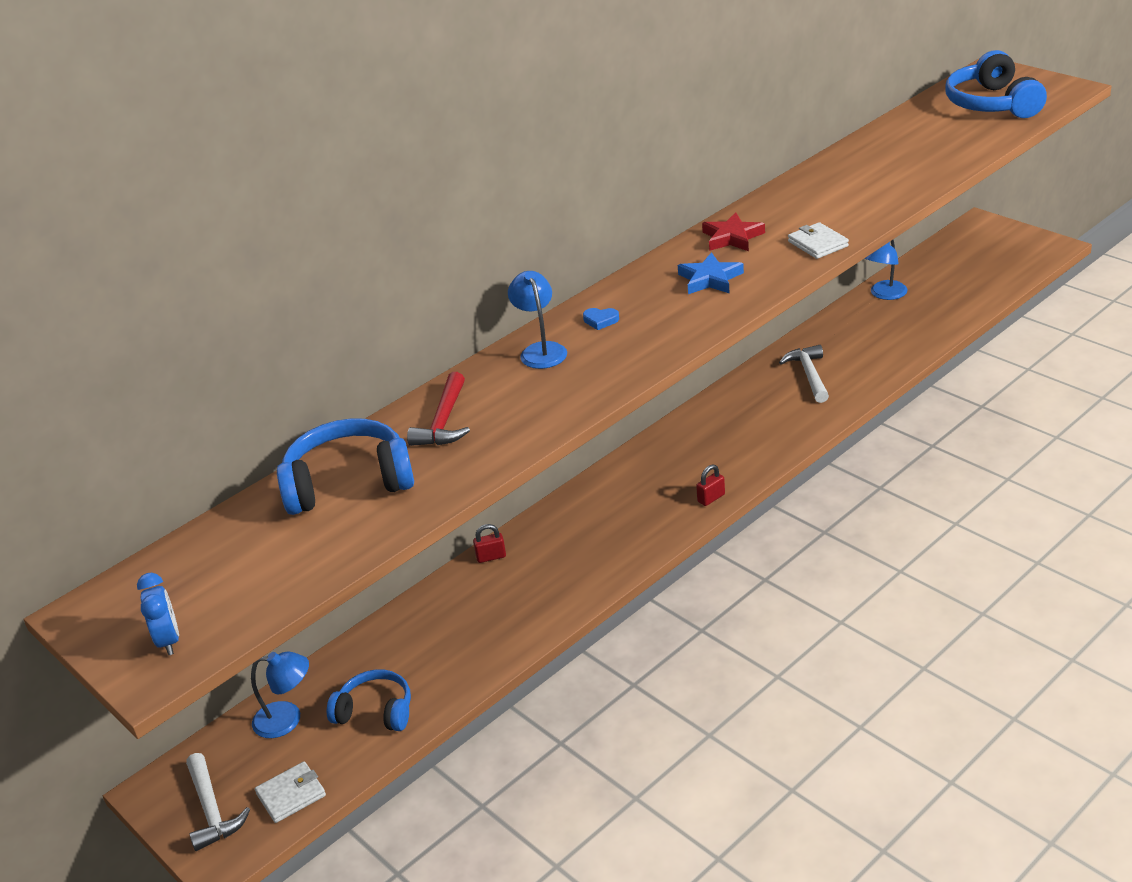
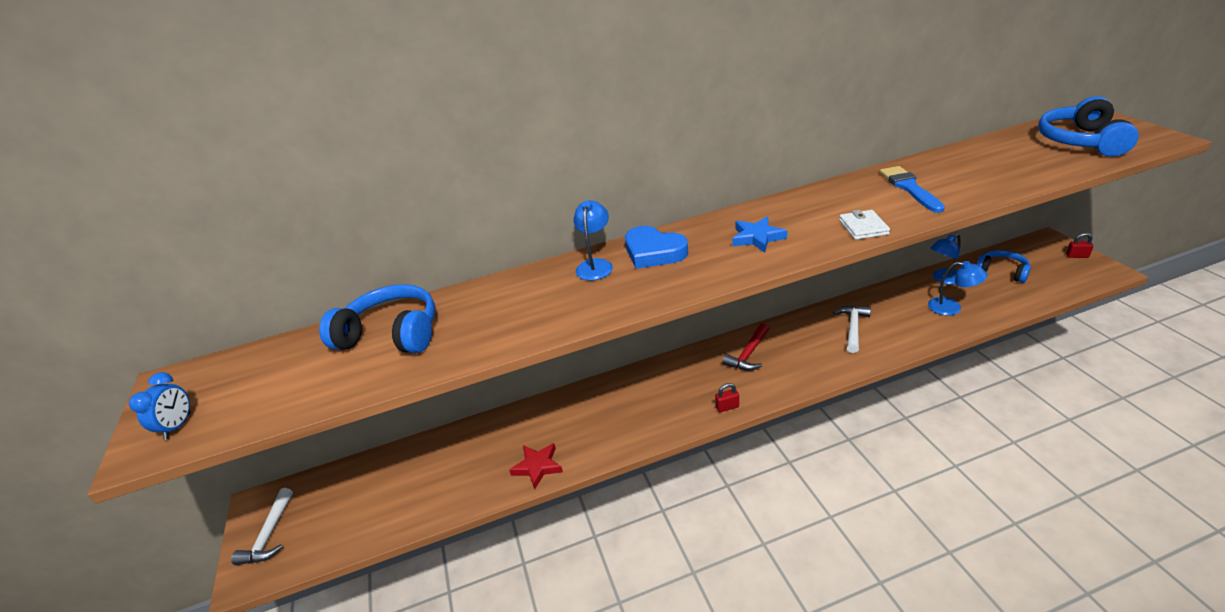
camera: 25 degrees right, 0 degrees up
blue lamp [251,652,309,738] -> blue lamp moved to [928,261,988,316]
white wallet [255,761,326,823] -> none
blue headphones [327,669,411,731] -> blue headphones moved to [976,250,1031,283]
red hammer [407,372,470,446] -> red hammer moved to [722,323,769,371]
red padlock [473,524,506,563] -> red padlock moved to [1066,233,1094,258]
blue heart [583,308,619,330] -> blue heart [625,226,688,269], size x2.32
red star [702,212,765,251] -> red star moved to [509,443,563,489]
none -> blue brush [880,166,945,213]

